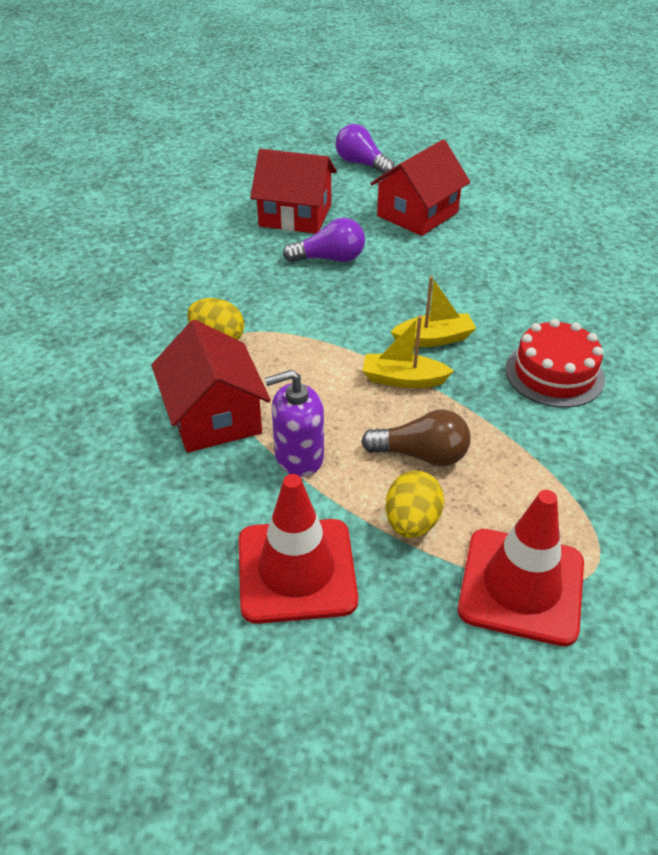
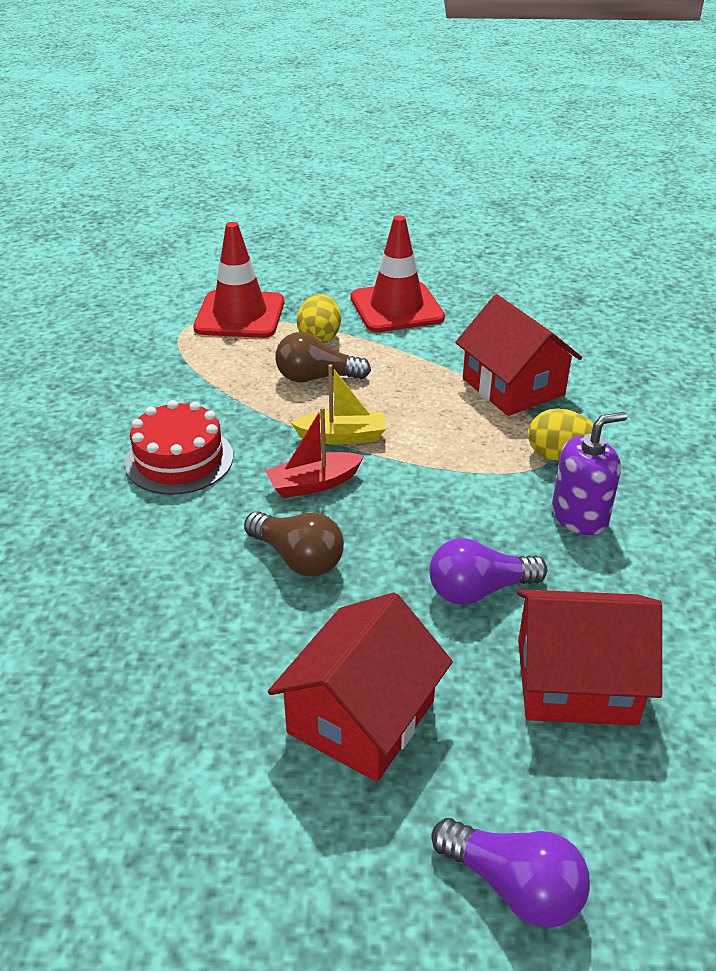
camera: 170 degrees right, 5 degrees down
purple soap dispenser [265,370,324,477] -> purple soap dispenser moved to [552,412,627,535]
yellow boat [391,276,476,347] -> red boat [265,407,364,498]
none -> brown light bulb [244,511,344,576]

